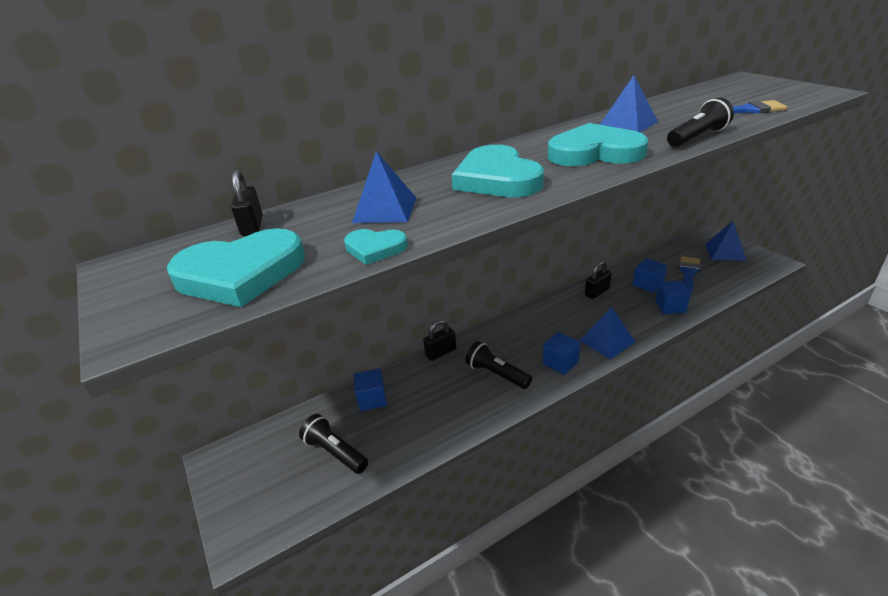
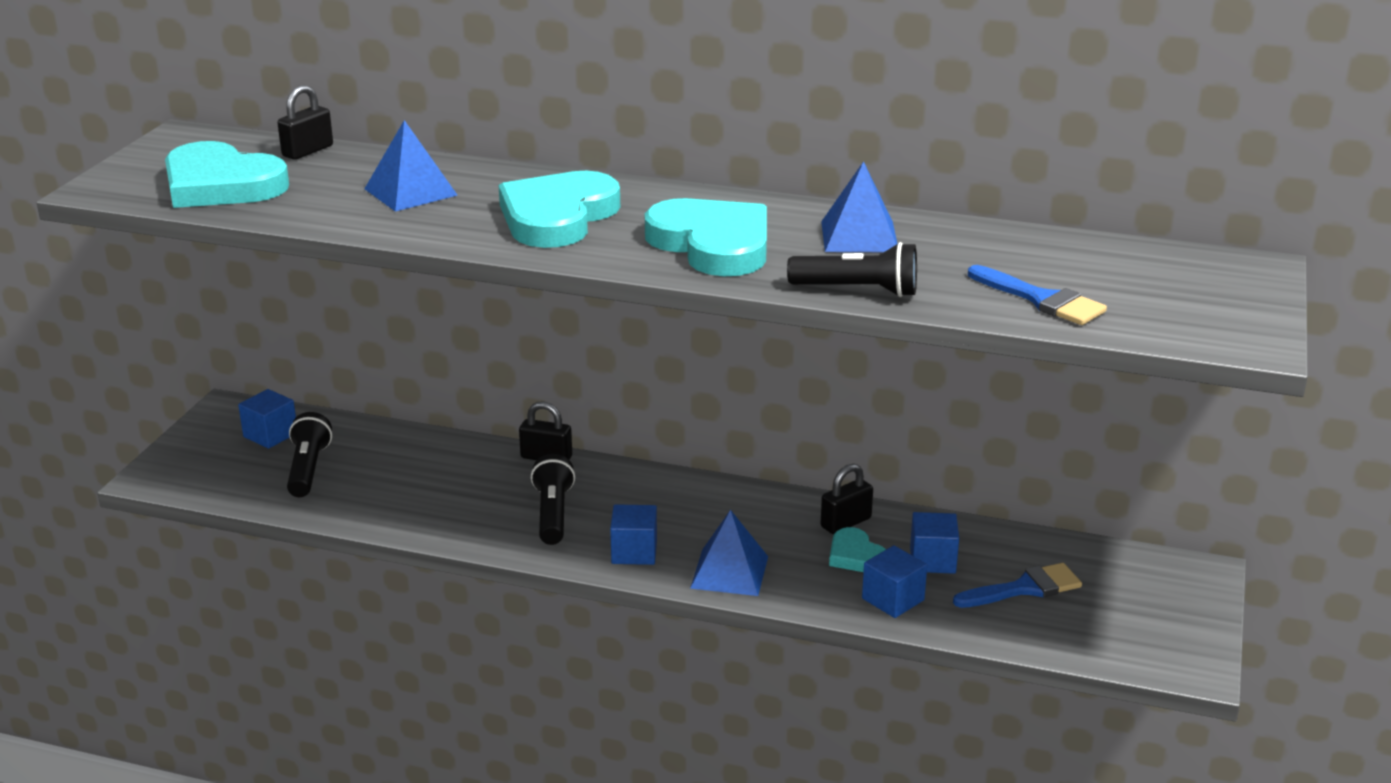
camera: 45 degrees right, 5 degrees down
turquoise heart [344,229,408,265] -> turquoise heart moved to [829,527,886,572]
blue cube [353,368,387,411] -> blue cube moved to [238,389,296,449]
black padlock [585,261,612,299] -> black padlock turned 45 degrees counterclockwise [821,464,873,534]
blue pyramid [705,221,747,261] -> none

